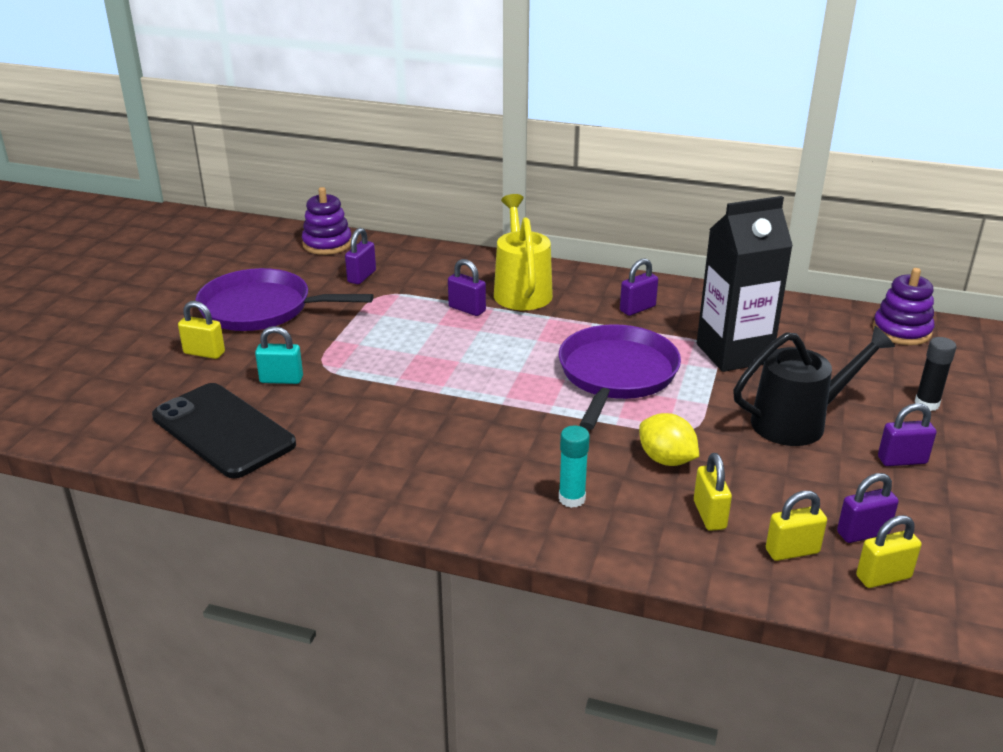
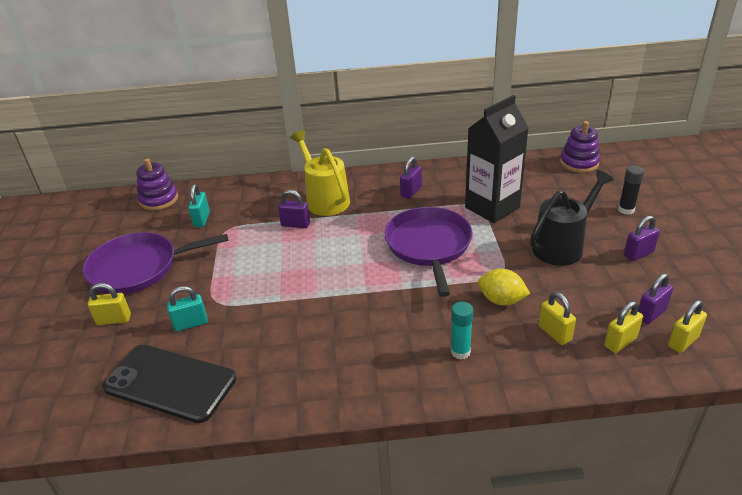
camera: 20 degrees left, 5 degrees up
purple padlock [345,228,376,284] -> turquoise padlock [188,184,210,227]

